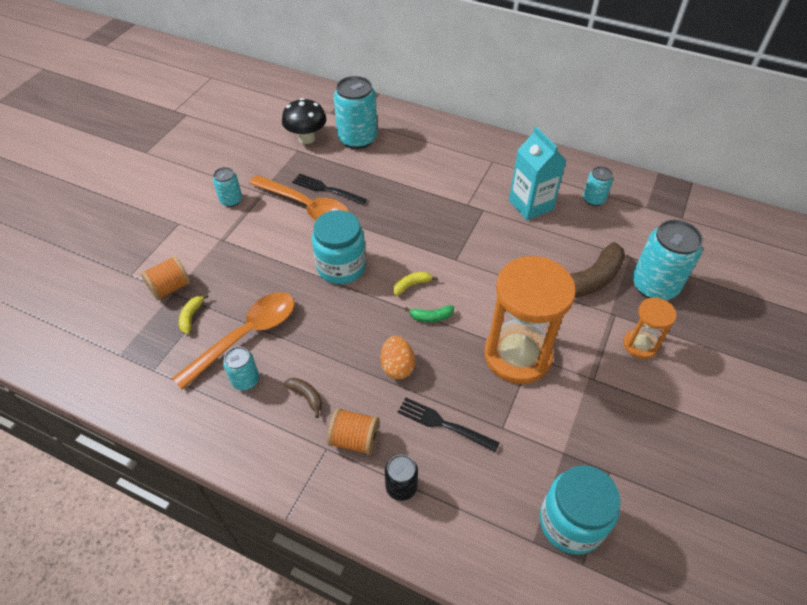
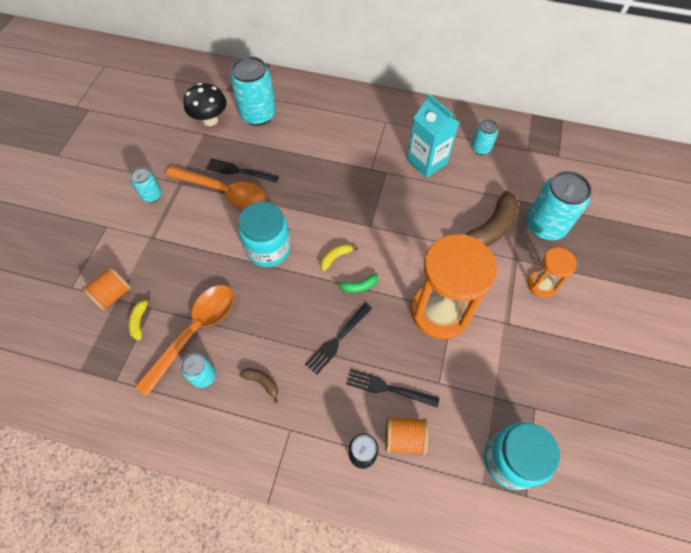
camera: 10 degrees left, 10 degrees up
orange spool [327,408,379,455] -> orange spool moved to [385,416,428,456]
orange egg [381,336,415,379] -> black fork [305,303,372,375]

